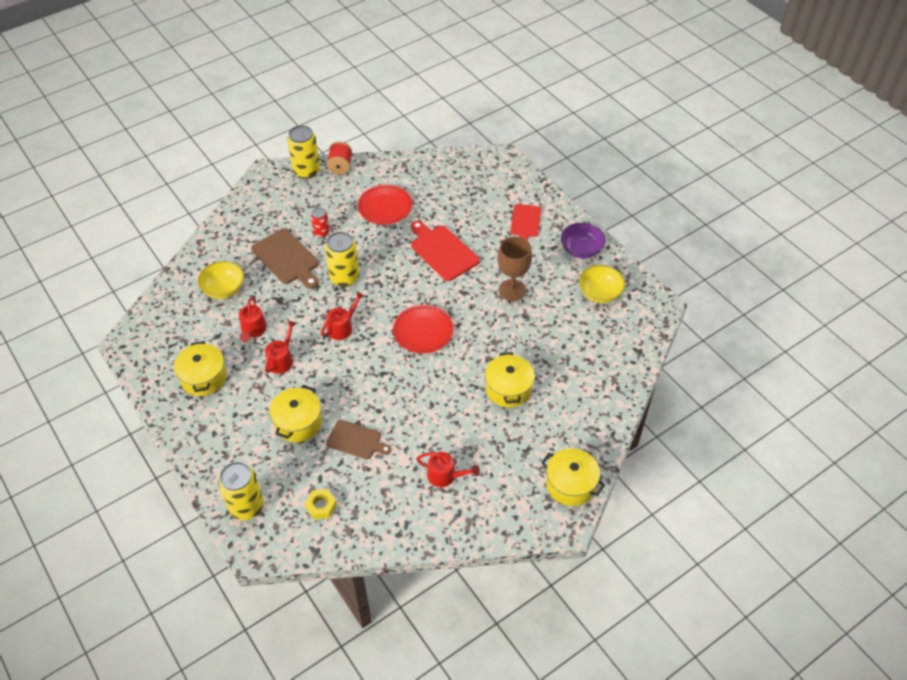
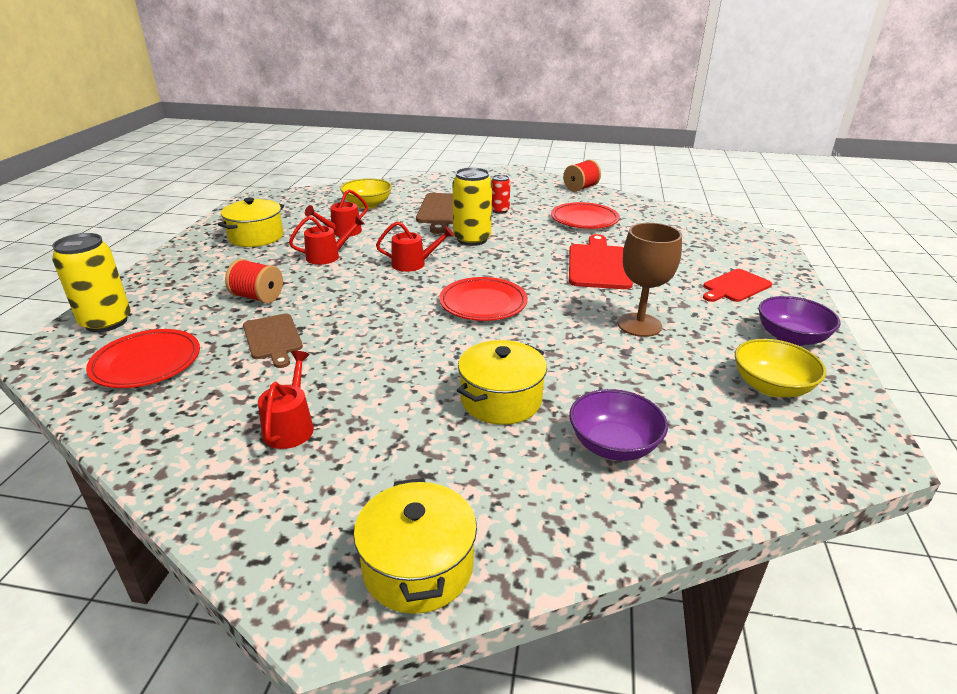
camera: 45 degrees right, 20 degrees down
yellow pot [269,385,322,442] -> red spool [225,259,283,303]
yellow can [287,125,320,179] -> none
yellow nut [305,489,337,520] -> red plate [86,329,200,388]
red watering can [416,452,480,487] -> red watering can turned 150 degrees counterclockwise [258,351,314,449]
none -> purple bowl [569,389,668,461]

